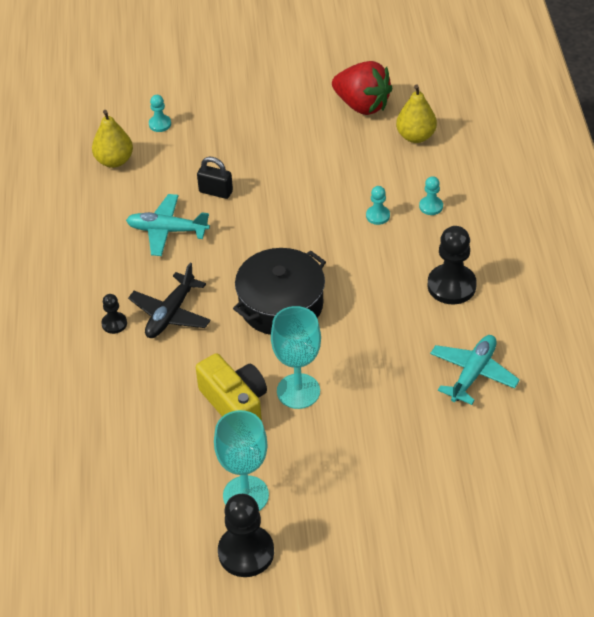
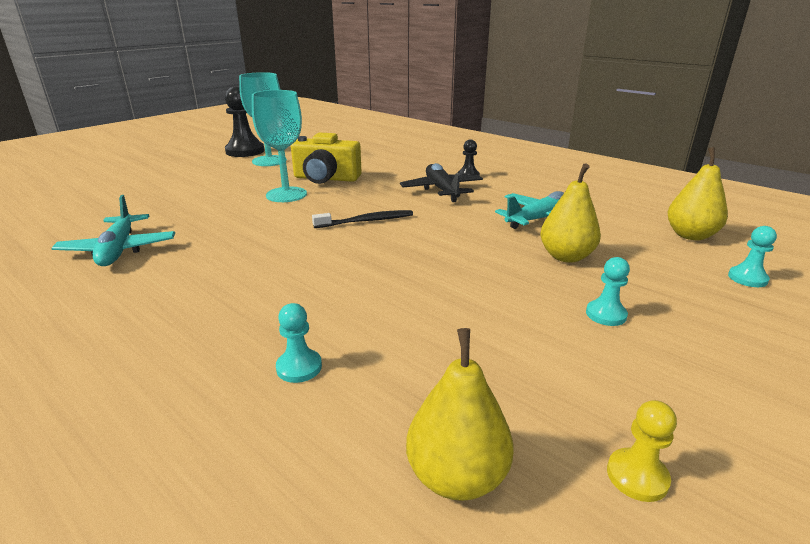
camera: 135 degrees right, 20 degrees down
black padlock [197,157,233,199] -> yellow pear [540,163,601,263]
black pot [233,248,326,335] -> black toothbrush [312,210,413,228]
red strawberry [332,61,393,115] -> yellow pawn [607,400,677,502]
turquoise pawn [366,186,390,225] -> turquoise pawn moved to [586,257,630,326]
black pawn [428,226,477,304] -> none

